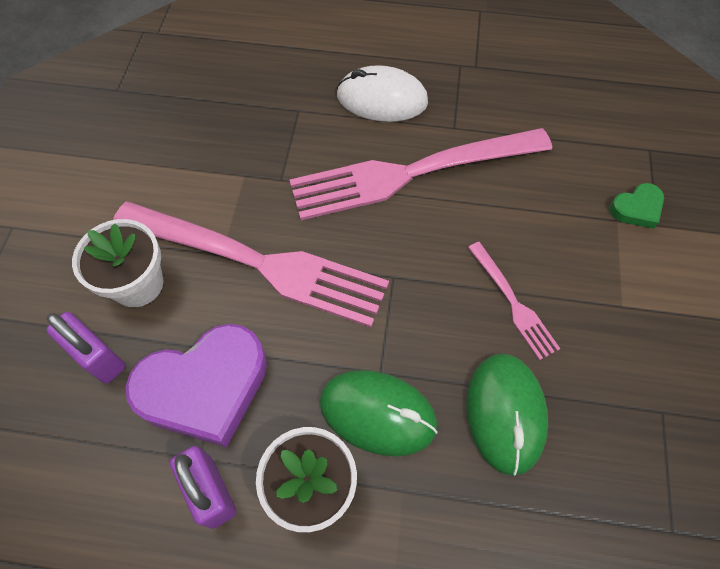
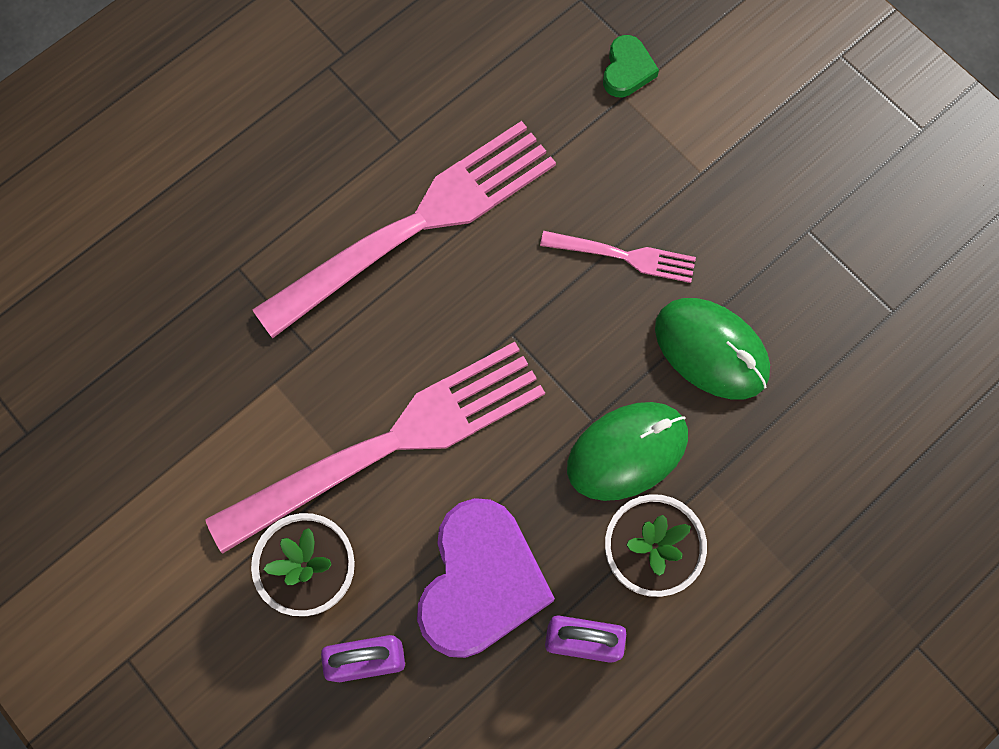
camera: 50 degrees left, 10 degrees up
pink fork [290,128,552,220] -> pink fork turned 150 degrees counterclockwise [252,121,556,338]
white mouse [336,65,428,122] -> none

